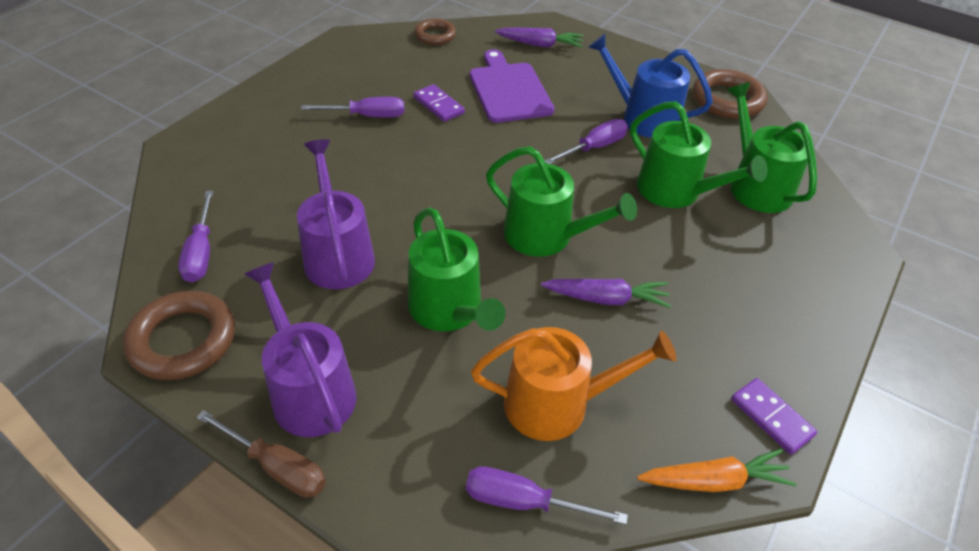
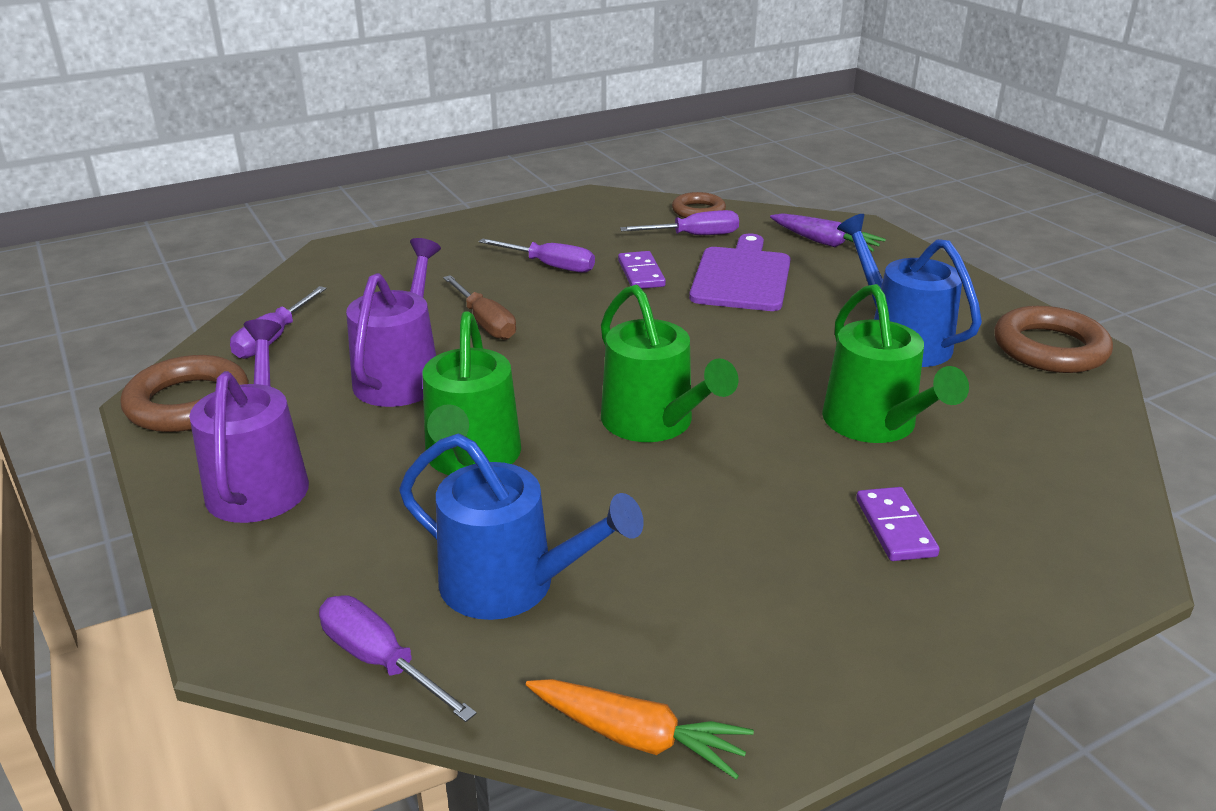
camera: 30 degrees right, 15 degrees down
brown screwdriver [197,410,326,498] -> brown screwdriver moved to [443,275,516,340]
orange watering can [471,327,677,441] -> blue watering can [399,434,644,620]
purple carrot [541,279,671,308] -> none
purple screwdriver [544,119,628,164] -> purple screwdriver moved to [620,210,739,235]
green watering can [727,83,817,213] -> none
purple domino [731,378,817,455] -> purple domino moved to [856,487,940,561]

